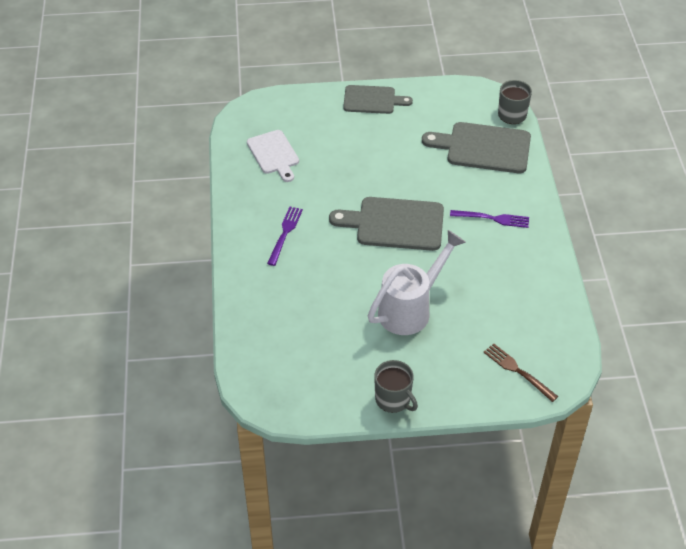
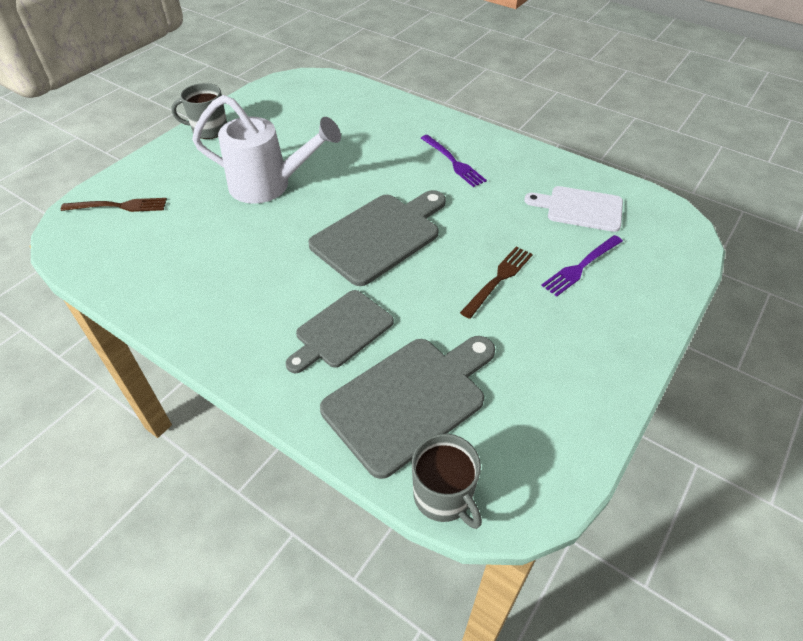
camera: 130 degrees right, 0 degrees up
grey cutting board [343,85,413,114] -> grey cutting board moved to [286,290,394,373]
white watering can [368,230,466,335] -> white watering can turned 75 degrees counterclockwise [192,95,341,204]
purple fork [450,210,529,228] -> purple fork moved to [541,235,623,297]
none -> brown fork [460,246,533,319]

